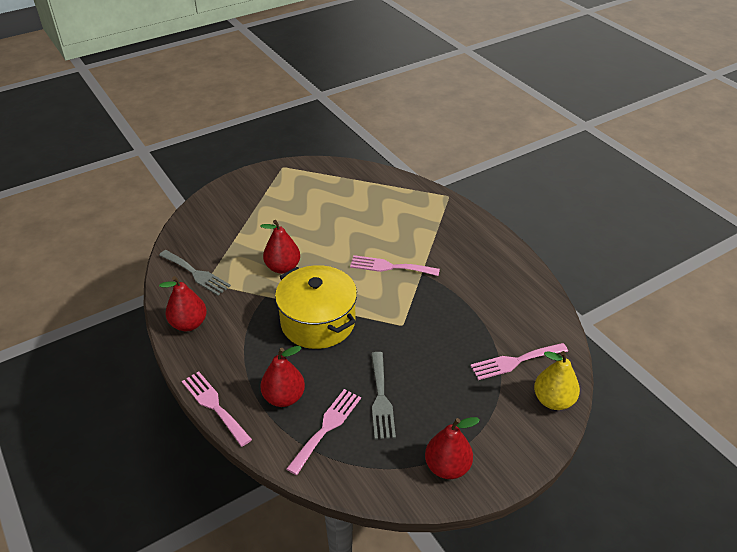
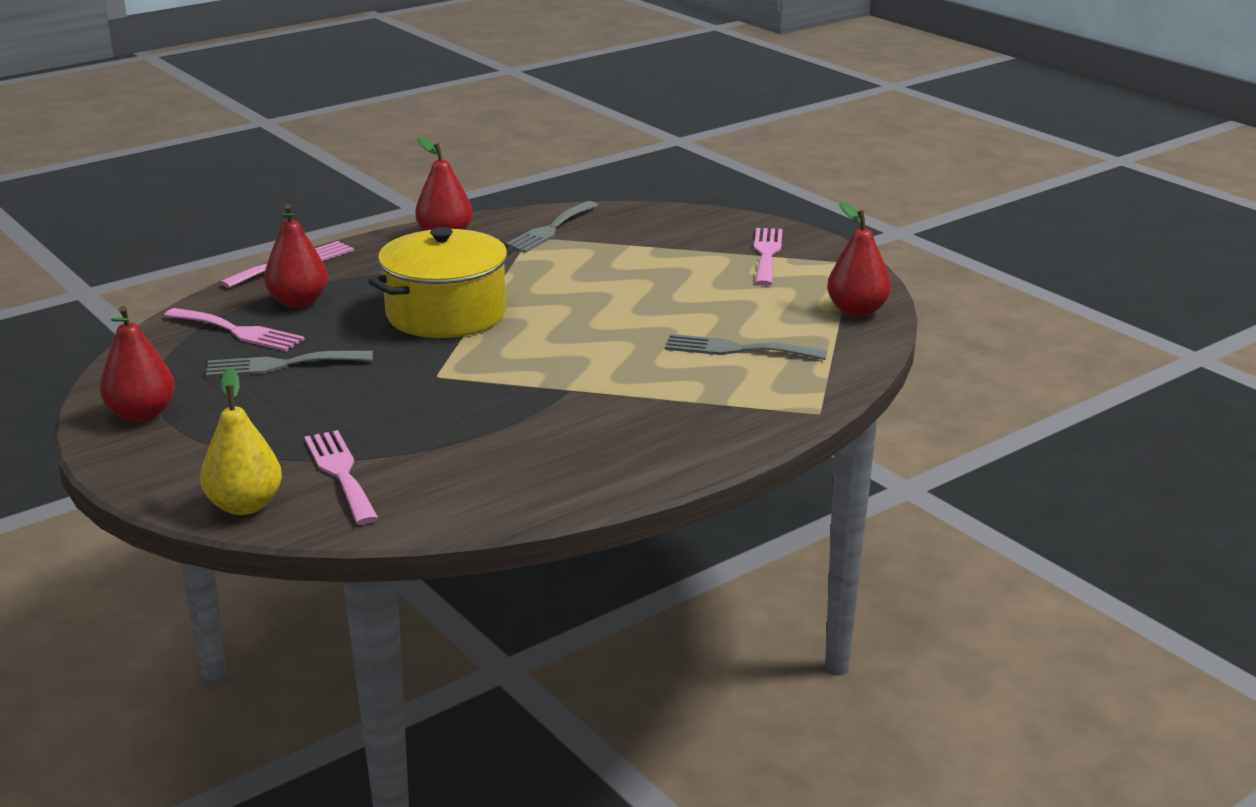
camera: 85 degrees right, 15 degrees down
red pear [260,220,300,274] -> red pear moved to [827,201,891,317]
pink fork [350,255,440,276] -> pink fork moved to [754,228,783,286]
none -> grey fork [665,334,827,360]

